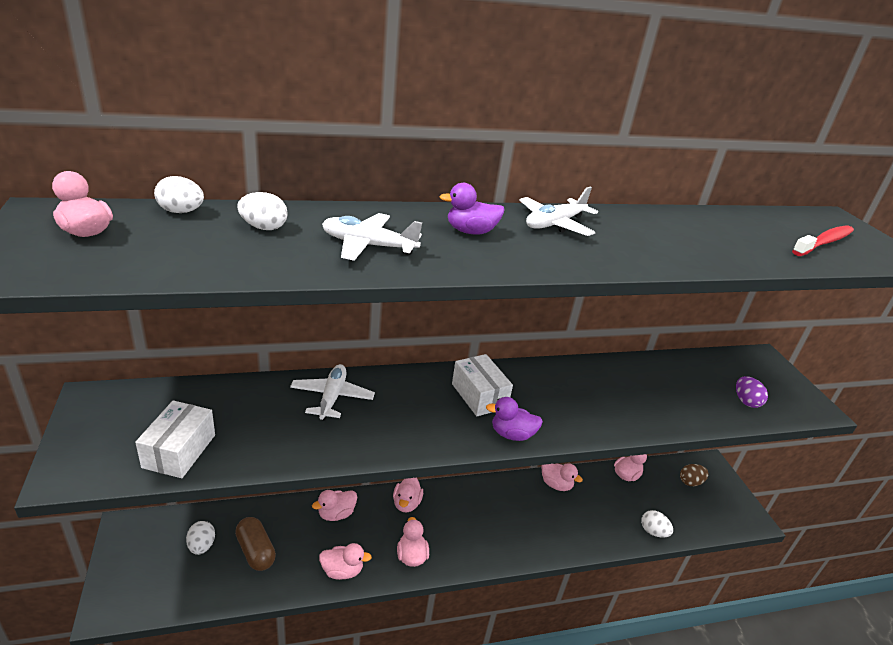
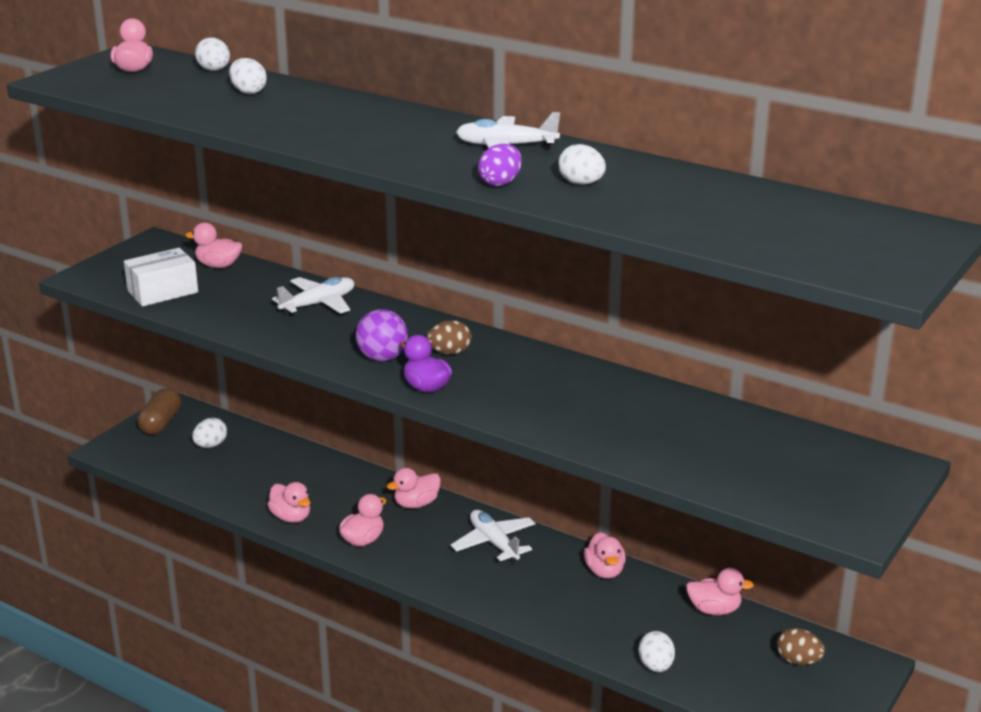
camera: 50 degrees right, 5 degrees down
brown capsule [235,517,276,571] -> brown capsule moved to [138,388,181,435]
pink duck [312,490,357,521] -> pink duck moved to [185,222,243,268]
white plane [322,213,422,261] -> white plane moved to [451,510,535,563]
purple duck [440,183,505,235] -> none
white box [452,354,513,416] -> brown egg [426,320,472,355]
purple egg [736,376,768,408] -> purple egg moved to [478,144,522,186]
red toothbrush [792,226,854,256] -> none
none -> purple ball [356,309,408,361]
none -> white egg [558,144,606,185]

